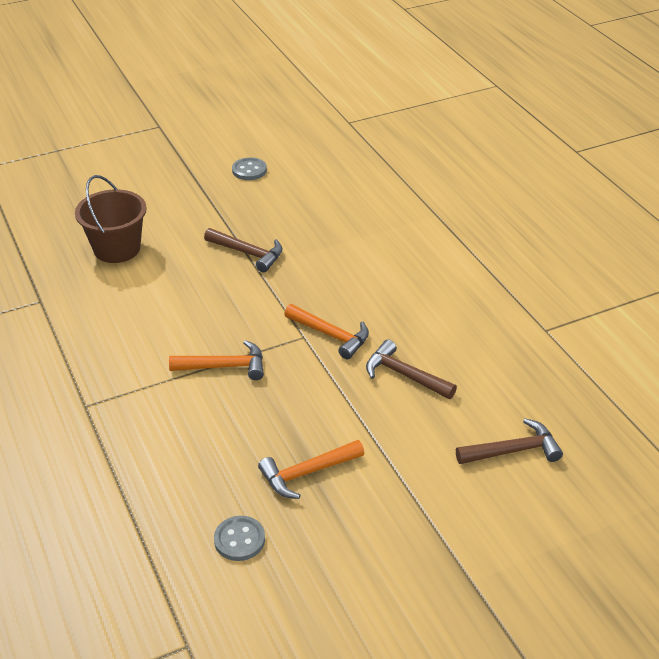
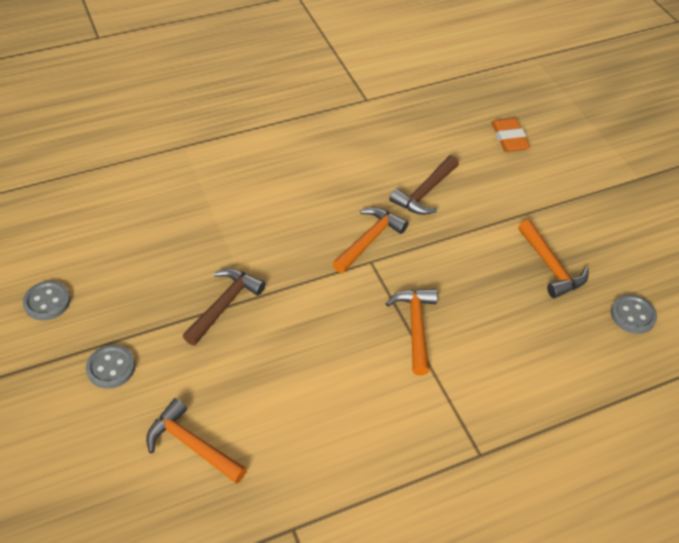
camera: 90 degrees left, 10 degrees up
brown bucket [75,175,147,263] -> orange hammer [146,398,247,484]
brown hammer [456,418,563,464] -> orange eraser [491,118,530,152]
none -> grey button [86,345,135,389]

